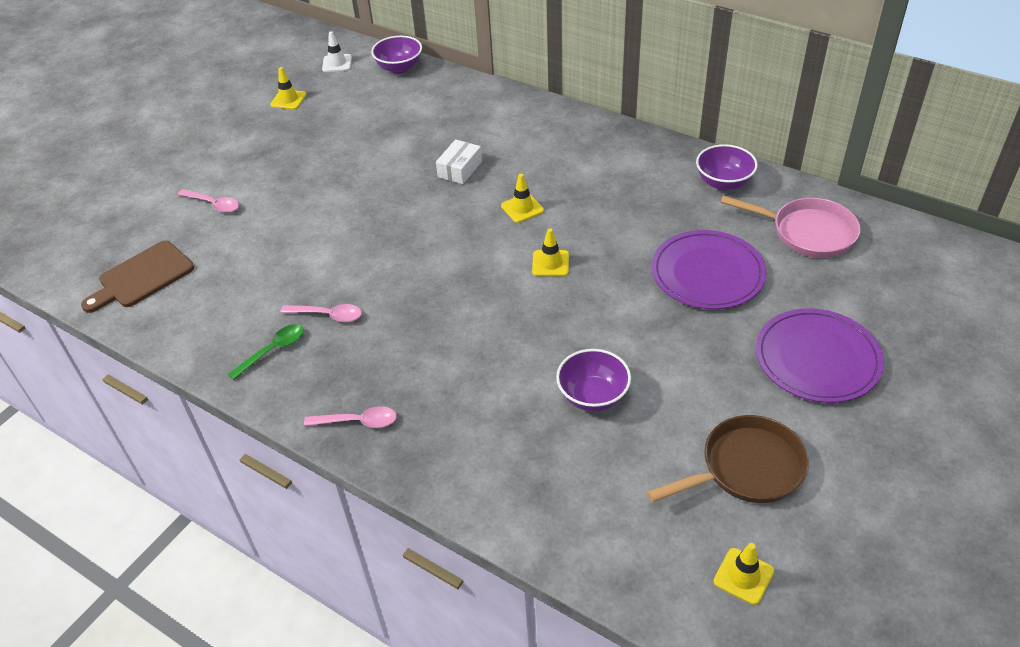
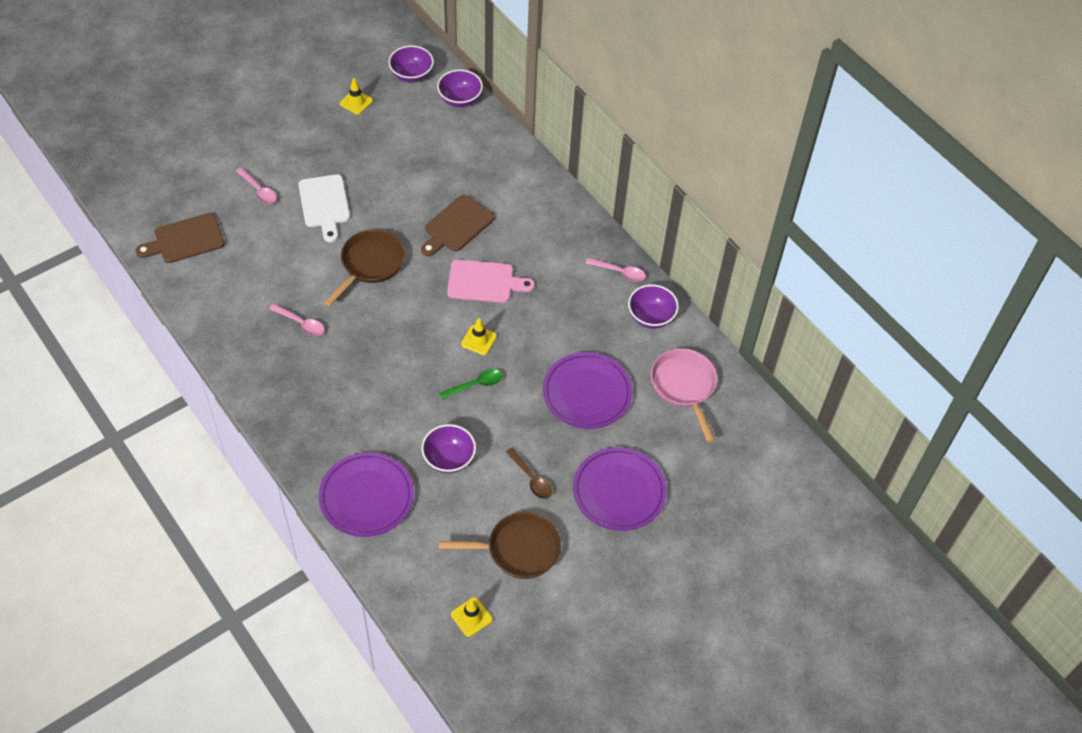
camera: 15 degrees right, 10 degrees up
green spoon [228,324,304,380] -> green spoon moved to [439,369,503,400]
pink spoon [304,406,397,428] -> pink spoon moved to [586,258,646,282]
white traffic cone [322,31,352,72] -> purple bowl [388,45,434,83]
white box [436,139,482,184] -> brown cutting board [421,195,495,257]
yellow traffic cone [501,174,544,223] -> pink cutting board [447,259,535,303]
pink pan [720,196,860,258] -> pink pan turned 150 degrees counterclockwise [651,349,717,443]
none -> white cutting board [298,174,350,242]
none -> purple plate [319,452,414,537]
none -> brown pan [324,229,405,306]
none -> brown spoon [506,448,552,499]

